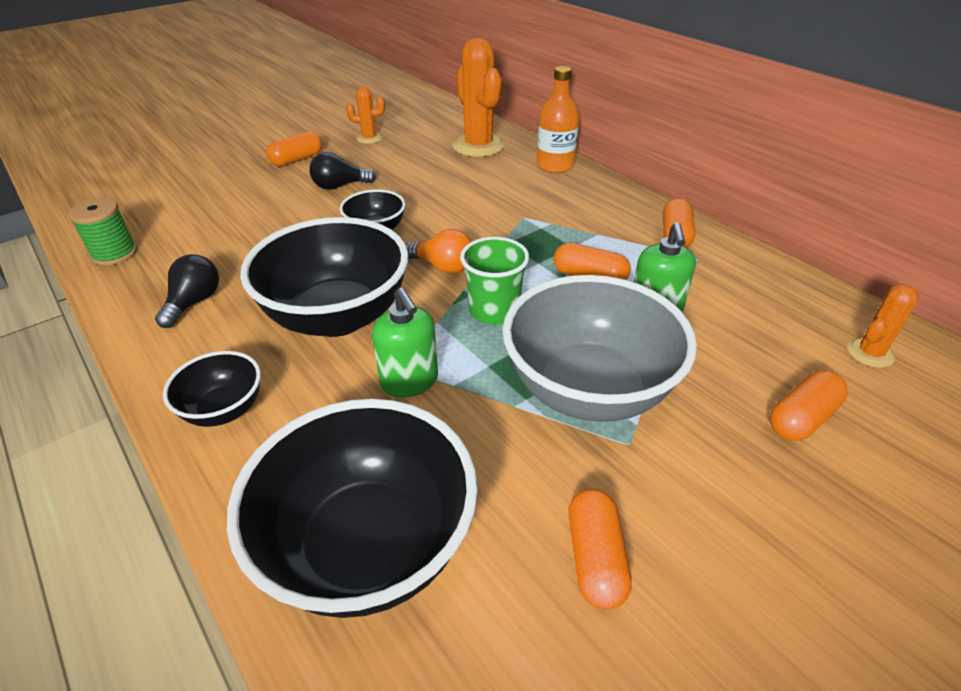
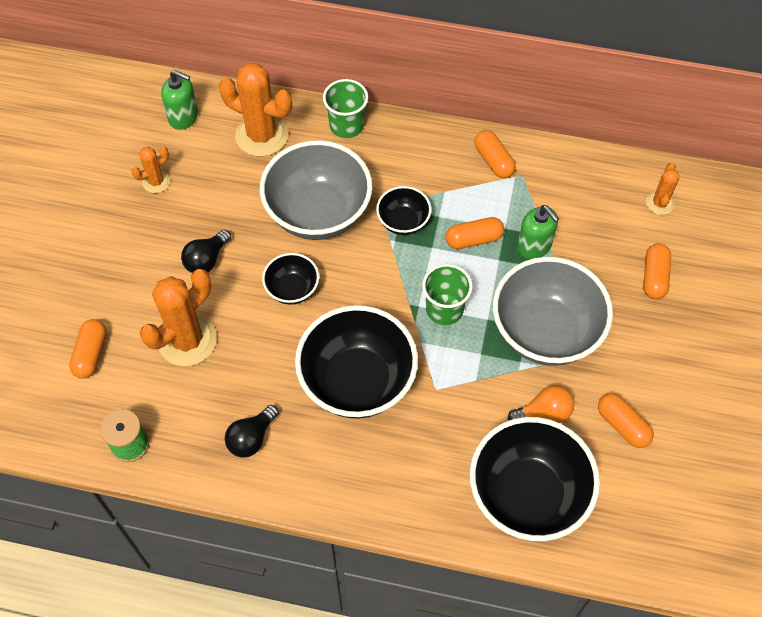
camera: 40 degrees left, 20 degrees up
black light bulb [155,254,219,328] -> black light bulb turned 120 degrees counterclockwise [225,405,279,458]
black bowl [163,351,261,427] -> black bowl moved to [376,186,432,235]
orange capsule [266,131,322,166] -> orange capsule moved to [69,319,106,379]
green soap dispenser [372,288,438,398] -> green soap dispenser moved to [161,70,198,130]
orange light bulb [406,229,471,273] -> orange light bulb moved to [508,386,574,423]
orange bottle [537,66,579,173] -> green cup [323,79,368,138]
none -> orange cactus [140,269,217,366]
none -> grey bowl [260,140,372,240]

